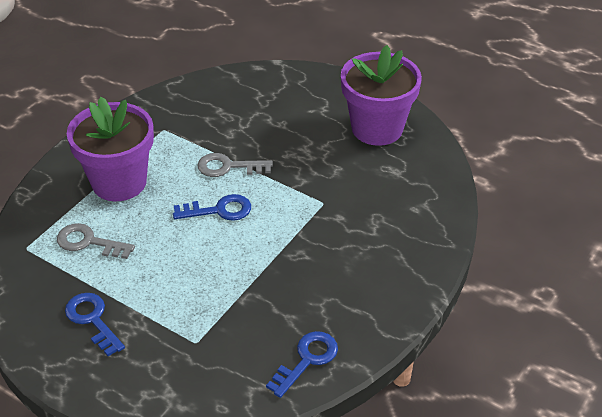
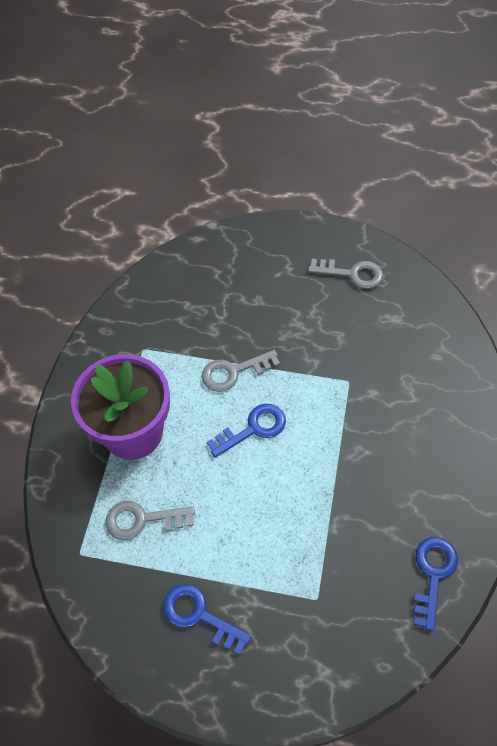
camera: 20 degrees left, 15 degrees up
purple flower pot [341,45,422,146] -> grey key [308,259,383,289]

